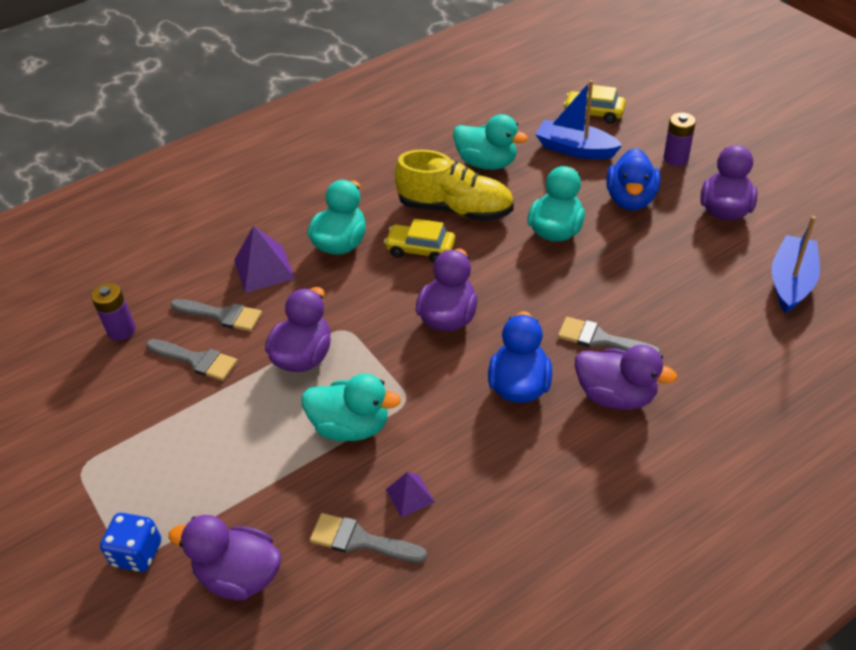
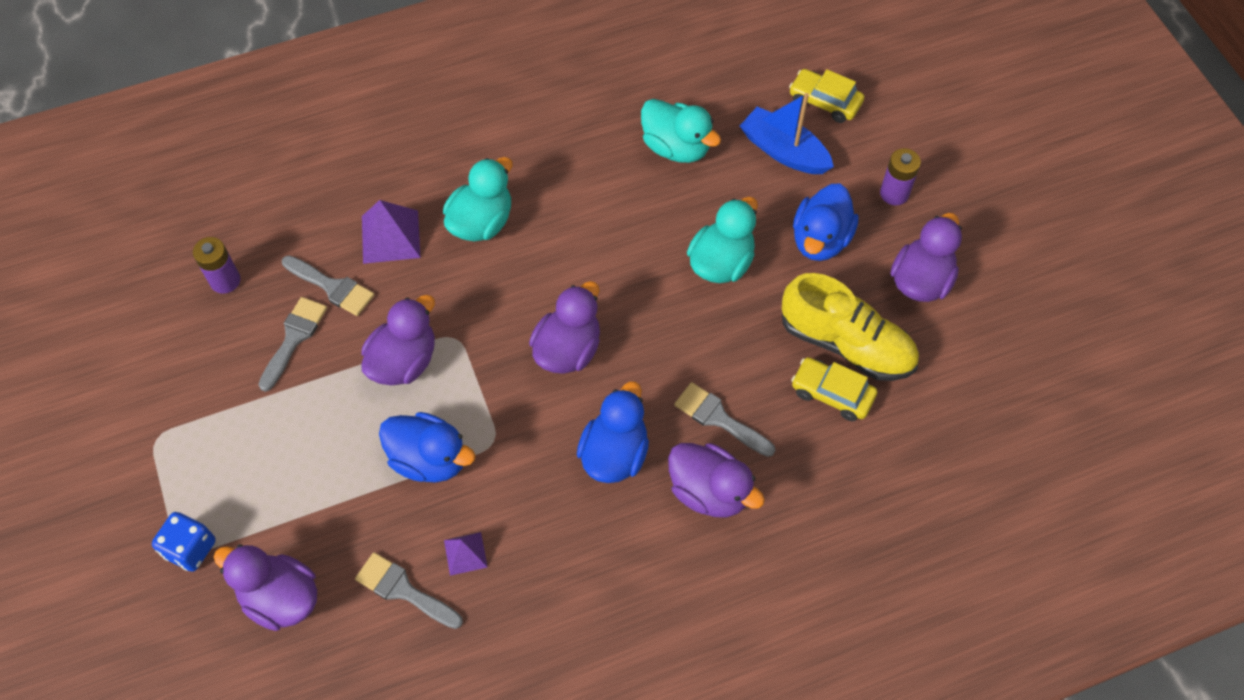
camera: 10 degrees right, 15 degrees up
grey brush [146,339,238,381] -> grey brush turned 105 degrees counterclockwise [258,297,327,392]
turquoise duck [302,374,401,441] -> blue duck [379,412,476,483]
yellow car [384,219,455,263] -> yellow car moved to [791,357,877,422]
yellow shoe [395,150,514,221] -> yellow shoe moved to [782,273,919,381]
blue boat [772,216,820,313] -> none

